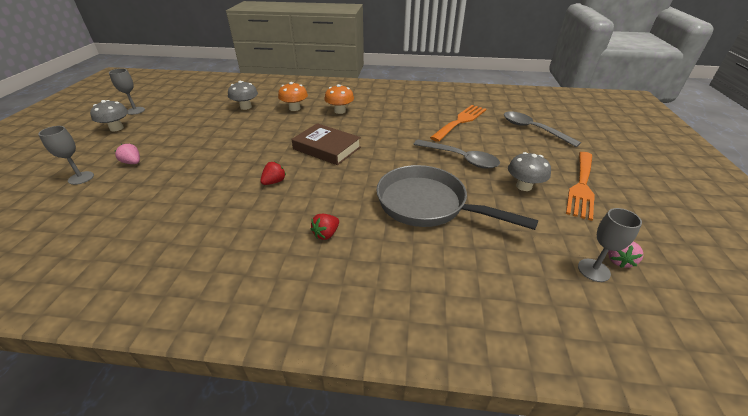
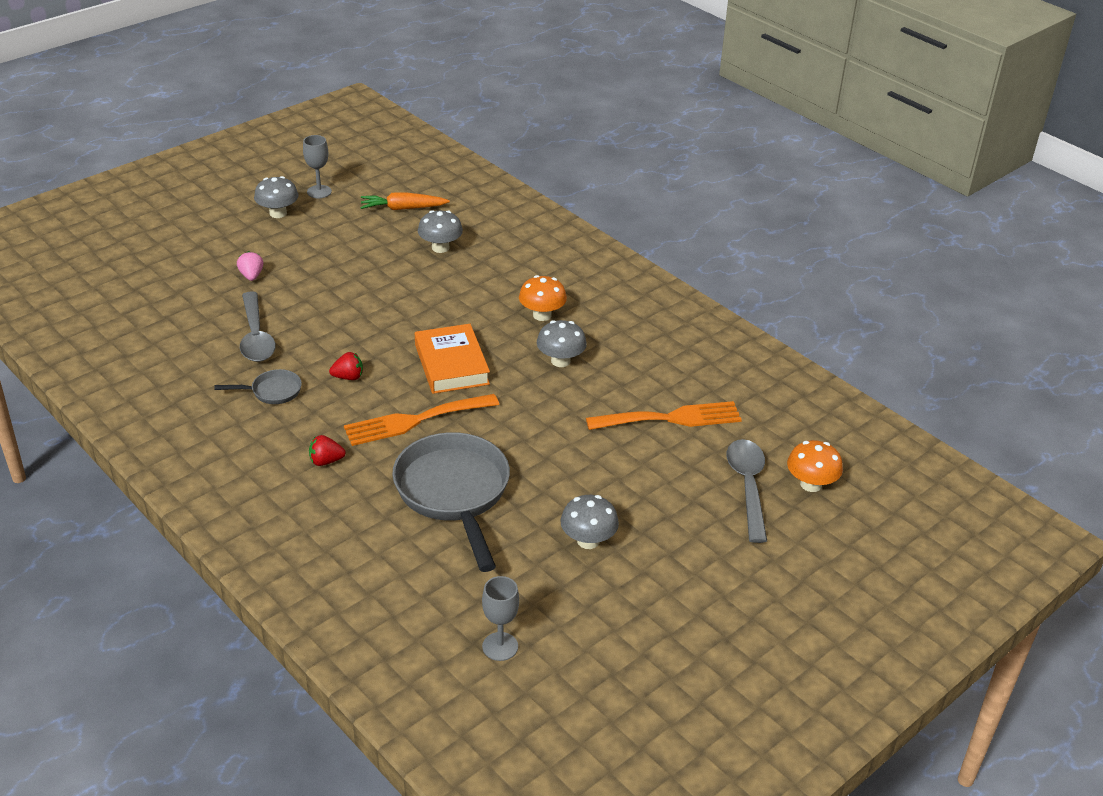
camera: 40 degrees right, 0 degrees up
grey goblet [38,126,94,185] -> none
orange mushroom [278,82,308,111] -> orange mushroom moved to [787,440,843,492]
brown book [292,123,361,165] -> orange book [415,324,490,394]
grey spoon [413,140,500,168] -> grey spoon moved to [240,291,276,362]
orange fork [566,152,595,221] -> orange fork moved to [344,394,499,446]
pink strawberry [608,242,643,268] -> none
none -> grey pan [215,369,302,404]
none -> orange carrot [361,192,450,210]
none -> grey mushroom [537,320,587,367]

